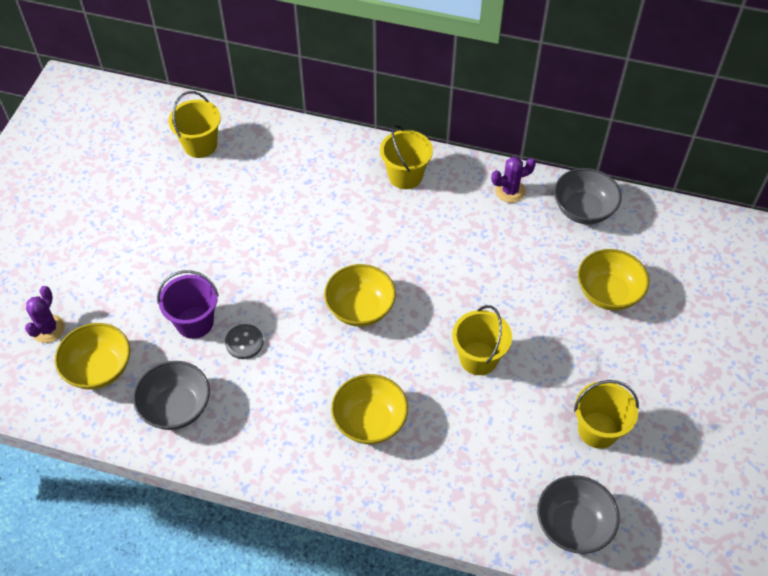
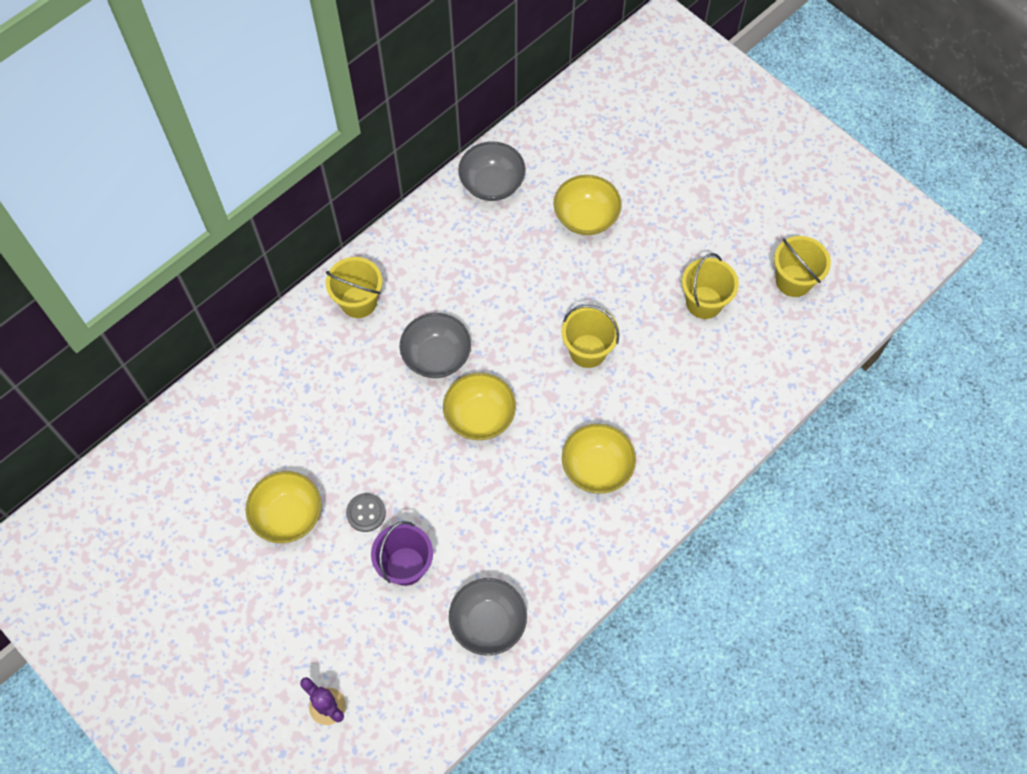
camera: 60 degrees left, 10 degrees up
yellow bowl [55,323,130,390] -> yellow bowl moved to [246,471,321,543]
yellow bucket [168,91,221,158] -> yellow bucket moved to [774,236,831,297]
grey button [225,324,263,359] -> grey button moved to [346,493,386,532]
purple cactus [491,157,536,203] -> none
grey bowl [537,475,620,554] -> grey bowl moved to [400,313,471,378]

